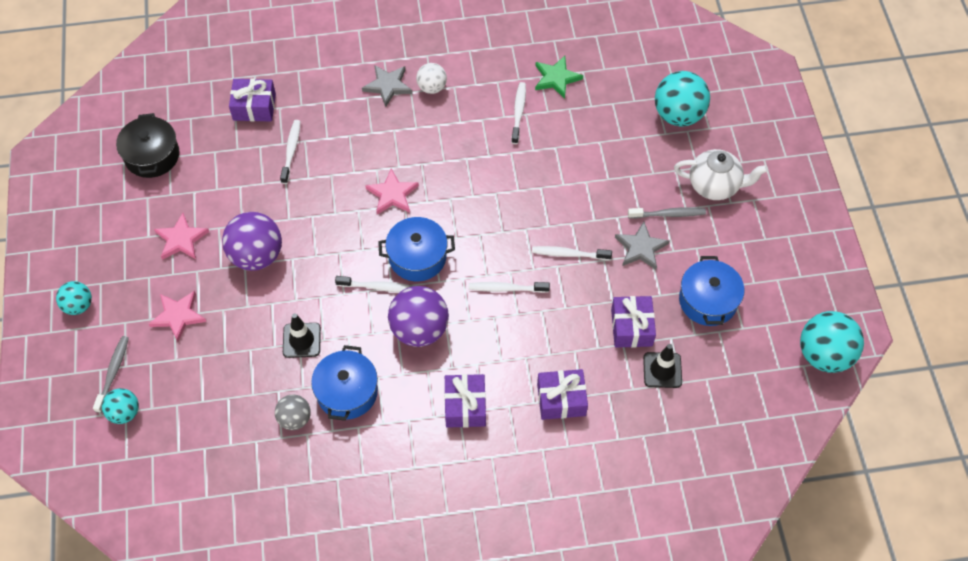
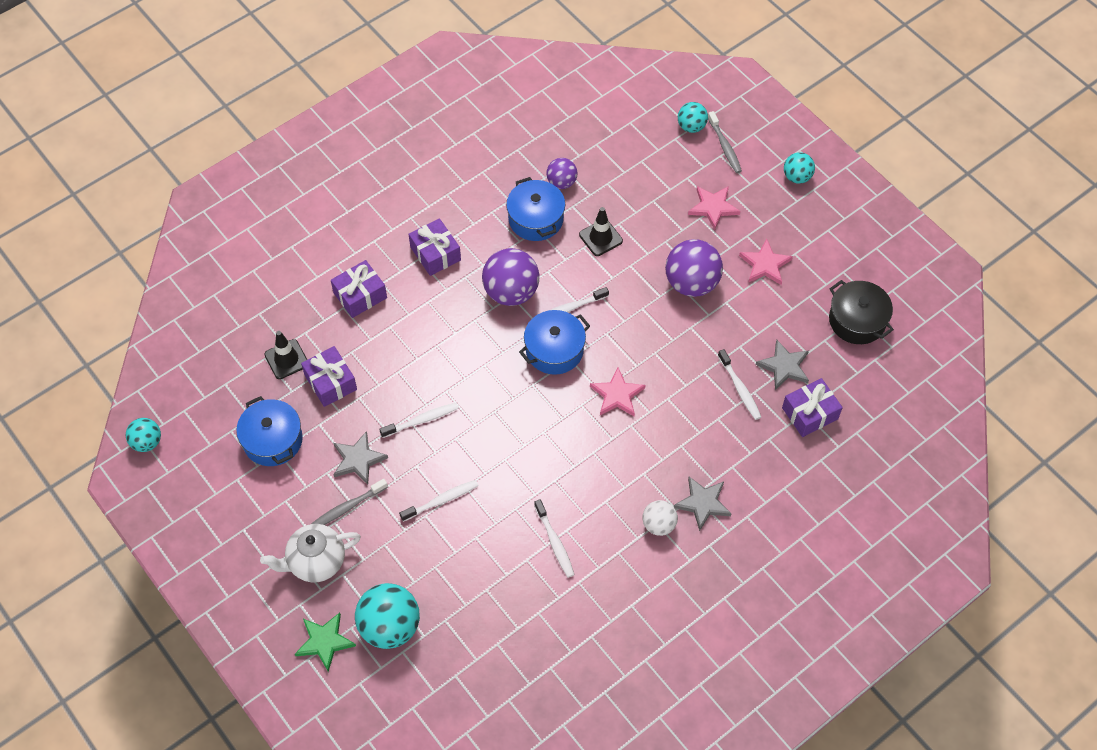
camera: 150 degrees right, 0 degrees up
grey ball [275,395,311,430] -> purple ball [546,158,577,189]
white toothbrush [469,282,550,293] -> white toothbrush moved to [399,480,478,522]
green star [535,56,583,99] -> green star moved to [295,613,356,672]
turquoise ball [800,311,864,373] -> turquoise ball [126,418,161,452], size x0.57
none -> grey star [756,340,809,390]

